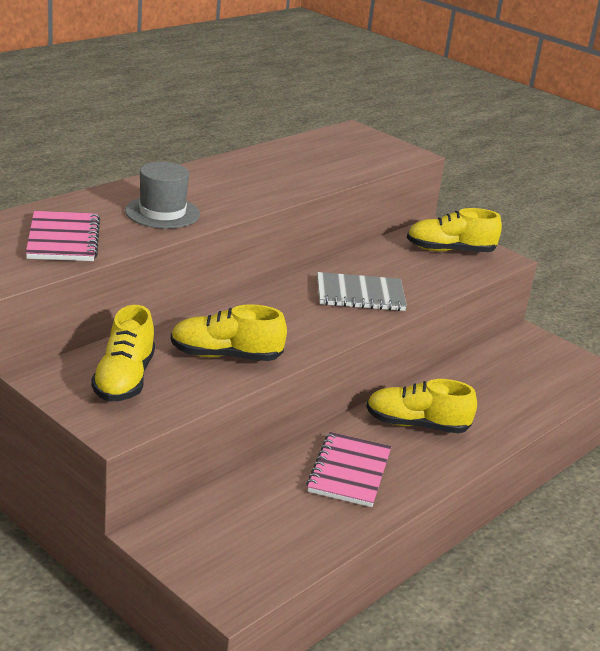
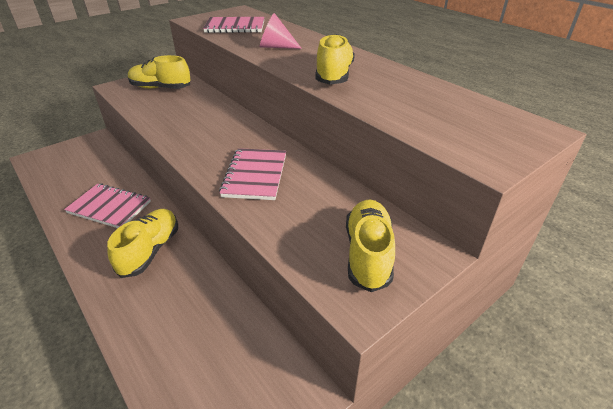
camera: 100 degrees right, 10 degrees up
grey hat [125,162,200,229] -> pink cone [260,13,302,49]
yellow shoe [171,304,287,361] -> yellow shoe moved to [315,34,355,85]
grey notebook [317,272,407,311] -> pink notebook [219,148,286,200]

